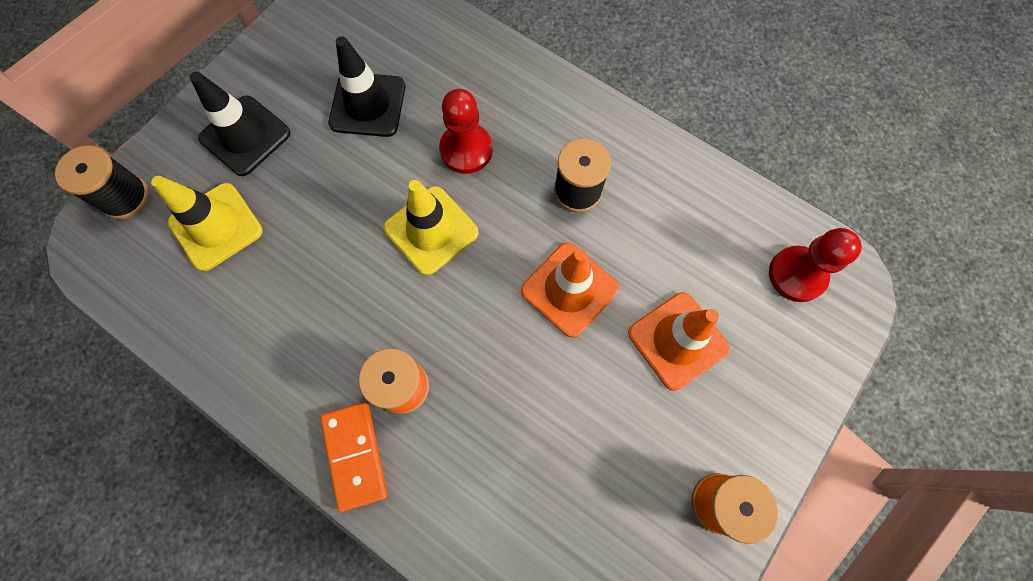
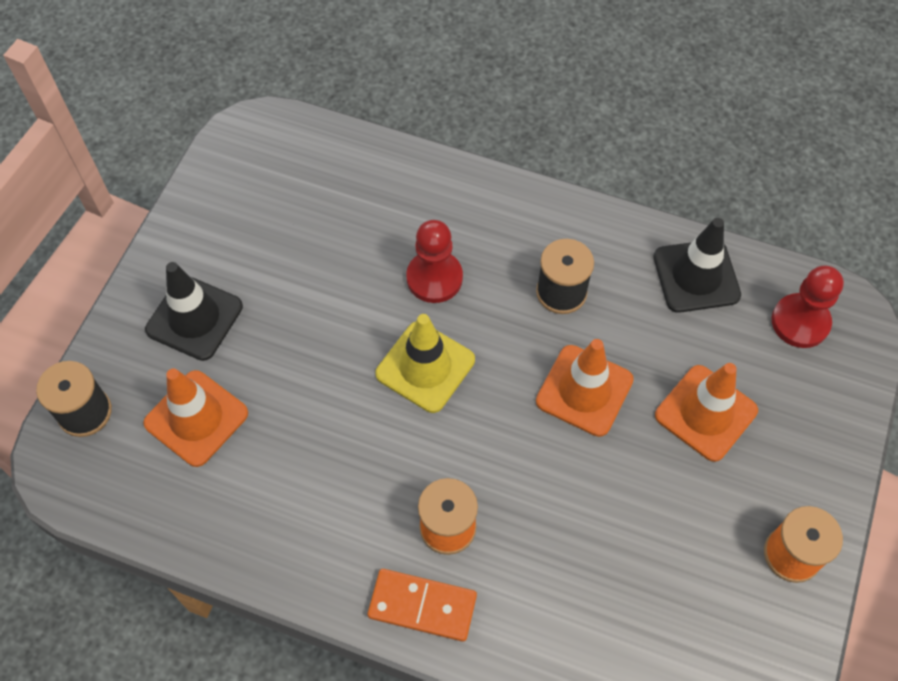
camera: 15 degrees left, 10 degrees down
yellow traffic cone [151,176,263,271] -> orange traffic cone [143,368,248,467]
orange domino [320,402,388,512] -> orange domino turned 45 degrees counterclockwise [368,569,477,642]
black traffic cone [329,36,405,137] -> black traffic cone moved to [653,218,741,313]

